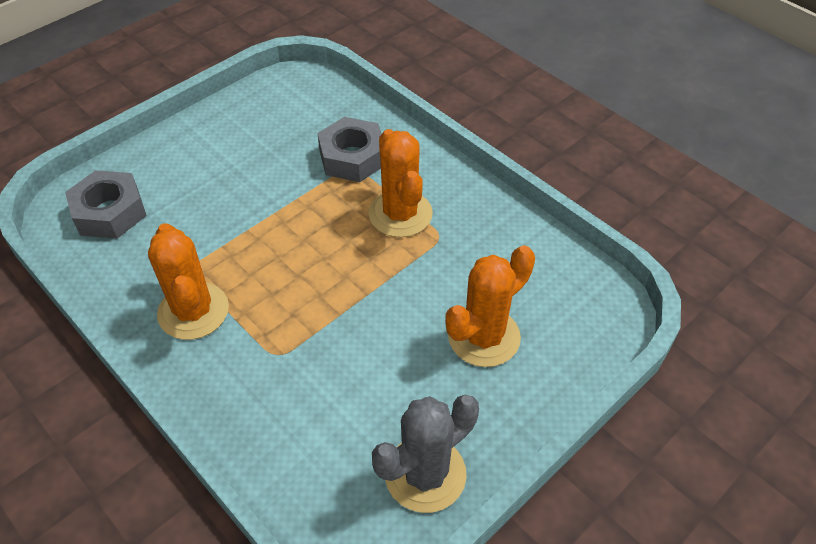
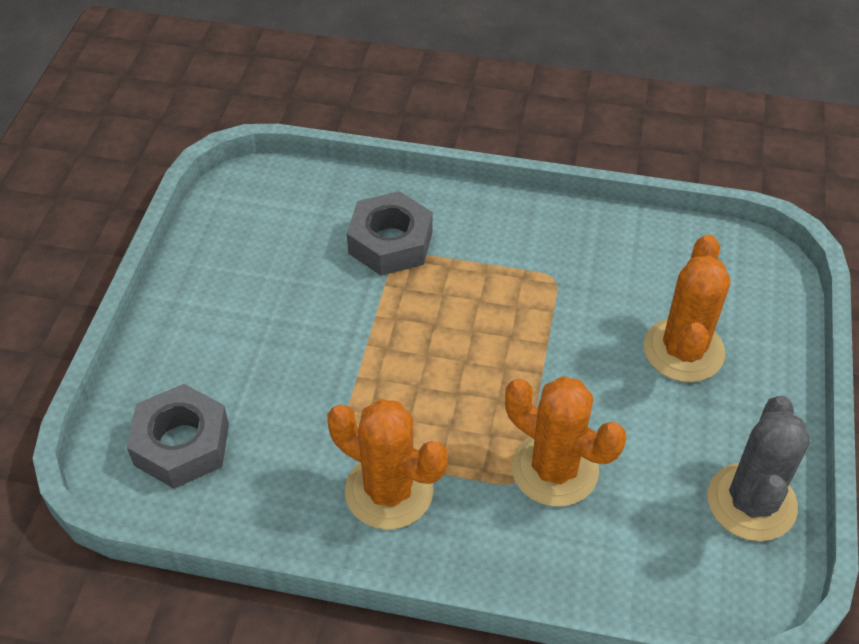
camera: 35 degrees left, 0 degrees up
orange cactus [368,129,433,237] -> orange cactus moved to [505,376,626,507]

